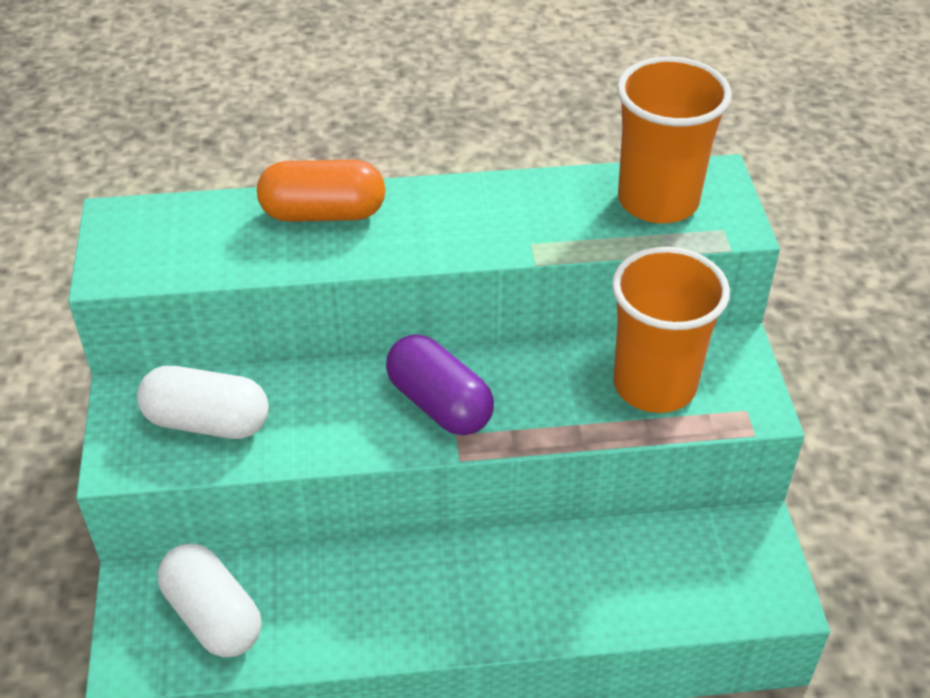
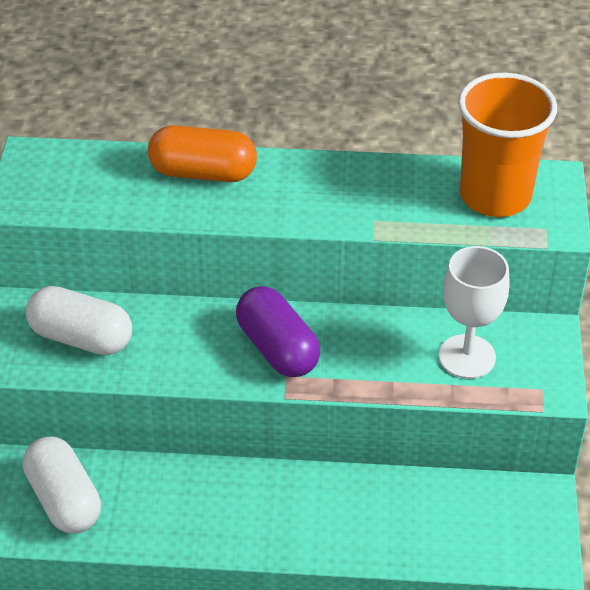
camera: 10 degrees right, 0 degrees up
orange cup [612,247,730,413] -> white goblet [439,246,510,379]

